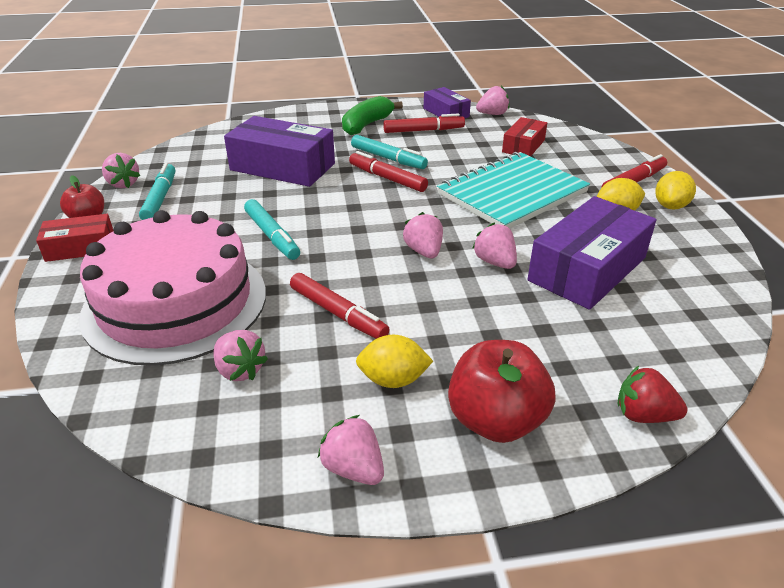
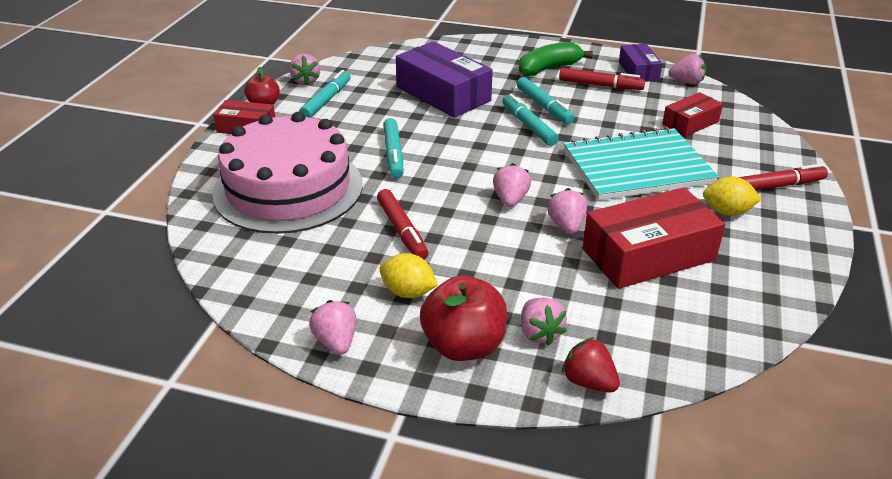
camera: 25 degrees right, 0 degrees up
pink strawberry [213,330,268,381] -> pink strawberry moved to [521,298,567,346]
red marker [349,151,428,192] -> turquoise marker [503,94,559,146]
purple box [527,196,657,310] -> red box [583,187,725,289]
yellow lemon [655,171,696,210] -> none

